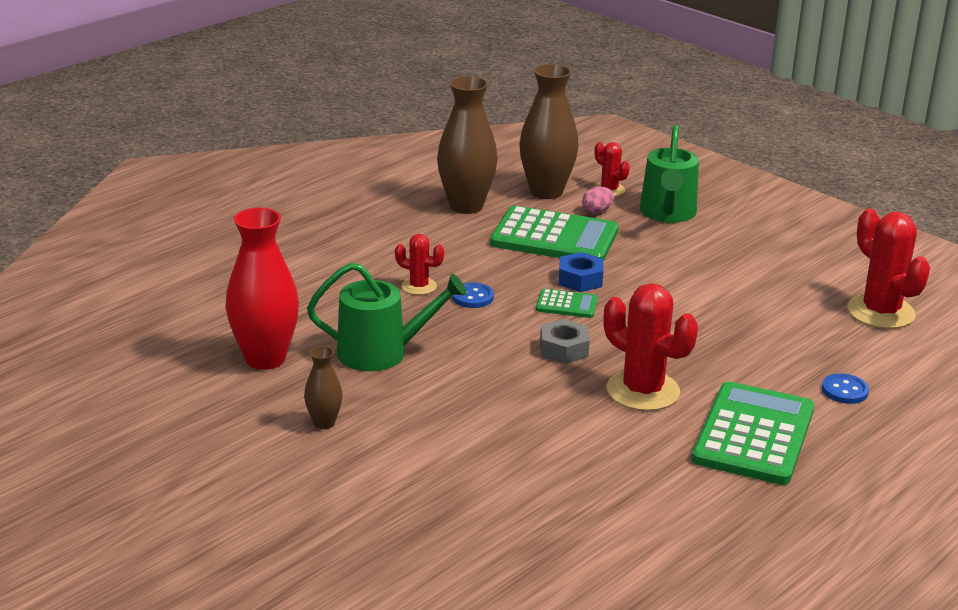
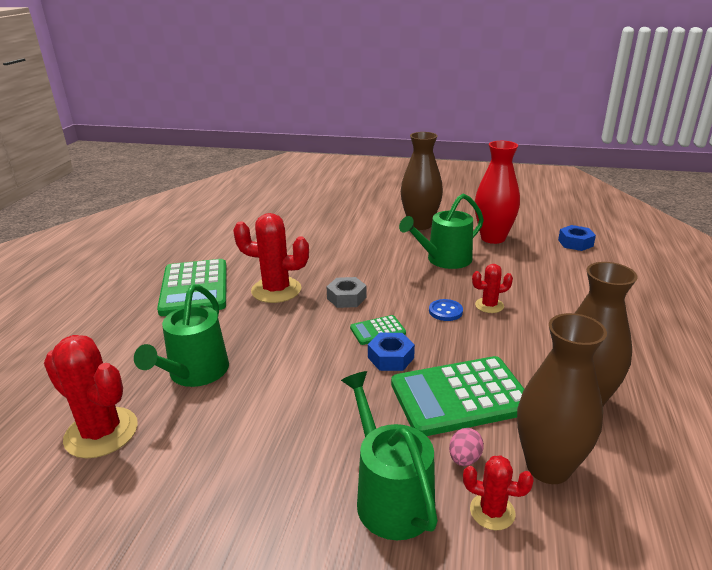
camera: 150 degrees right, 0 degrees up
brown vase [304,346,343,429] -> brown vase [401,132,443,230], size x2.01
blue button [822,373,869,404] -> none
none -> green watering can [134,284,229,387]
none -> blue nut [558,225,596,251]

